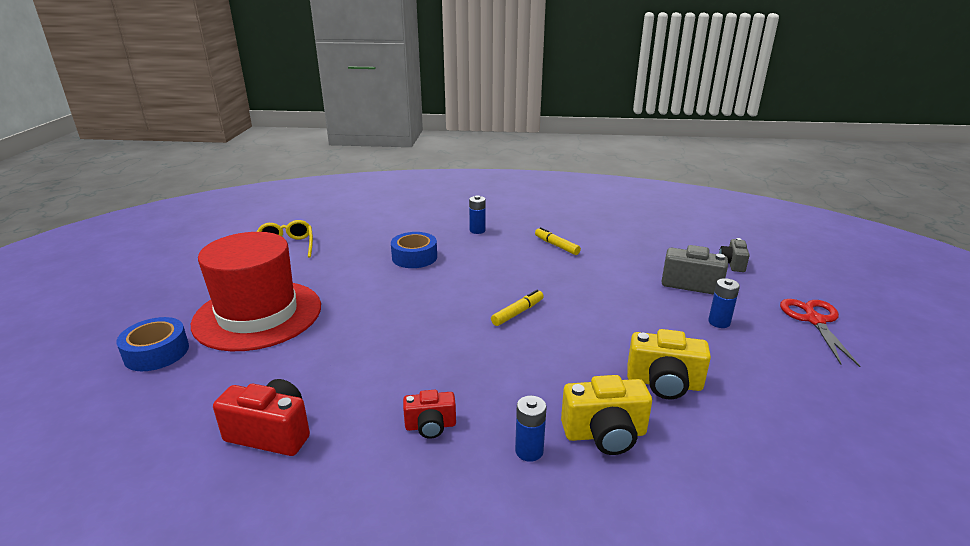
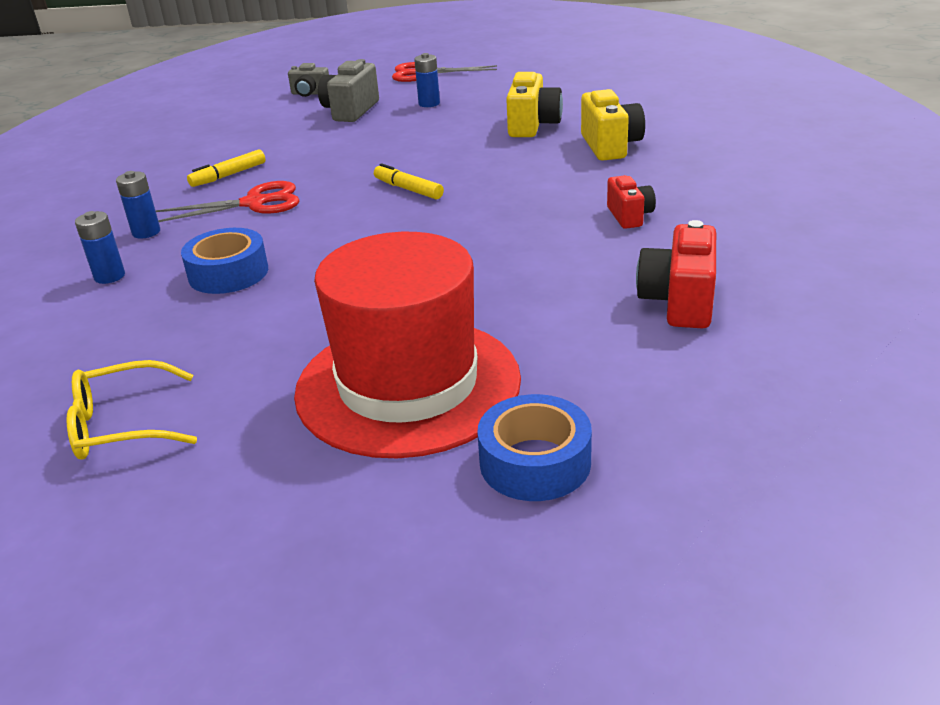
camera: 90 degrees left, 5 degrees up
blue battery [515,396,547,462] -> blue battery moved to [75,211,125,284]
none -> red scissors [155,181,300,222]

